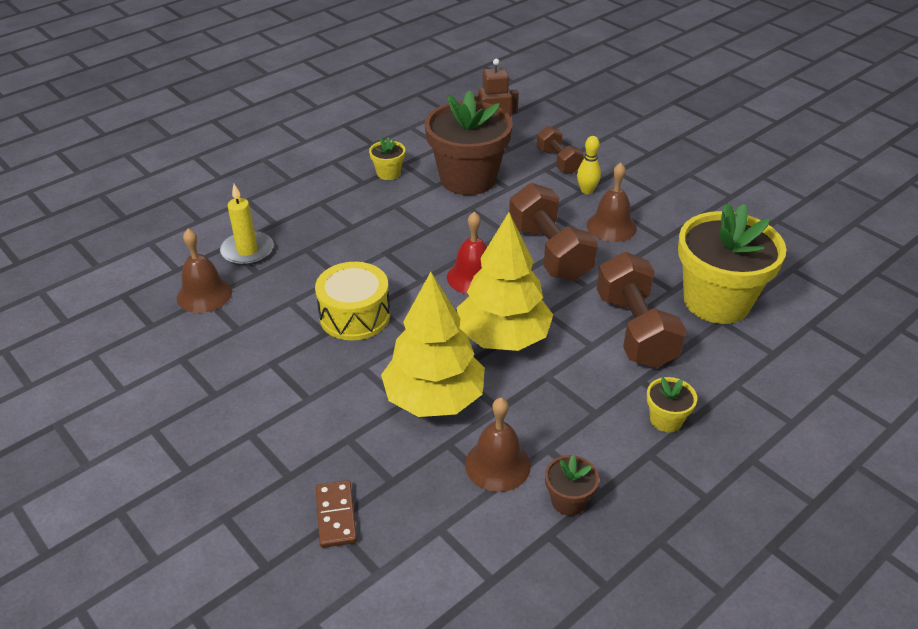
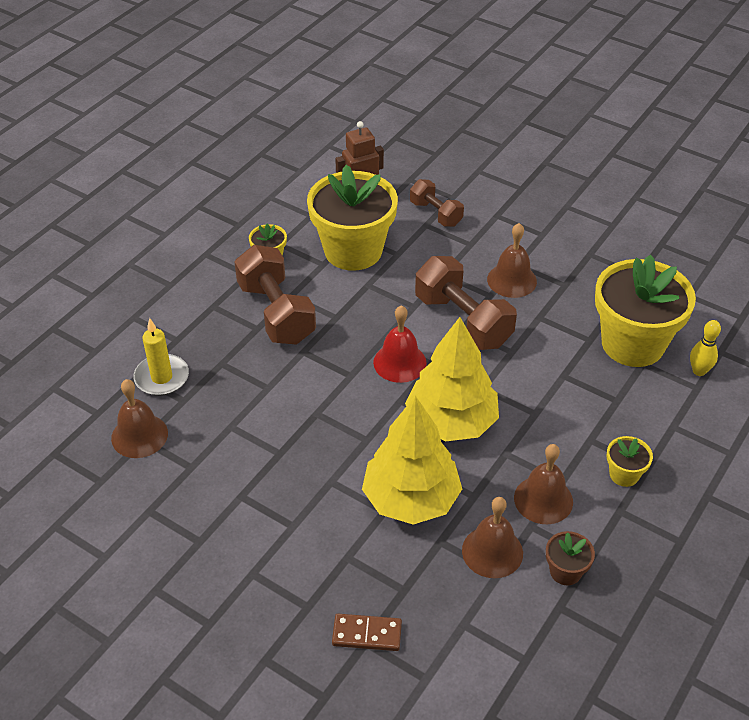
camera: 15 degrees left, 5 degrees up
yellow drum [315,262,390,341] -> none
brown domino [316,480,357,548] -> brown domino turned 60 degrees counterclockwise [332,614,402,651]
brown flower pot [425,90,513,195] -> yellow flower pot [307,165,398,271]
yellow bowling pin [577,136,601,194] -> yellow bowling pin moved to [690,320,721,376]
brown dumbbell [597,252,686,368] -> brown dumbbell moved to [235,245,316,345]
none -> brown bell [514,444,573,524]

